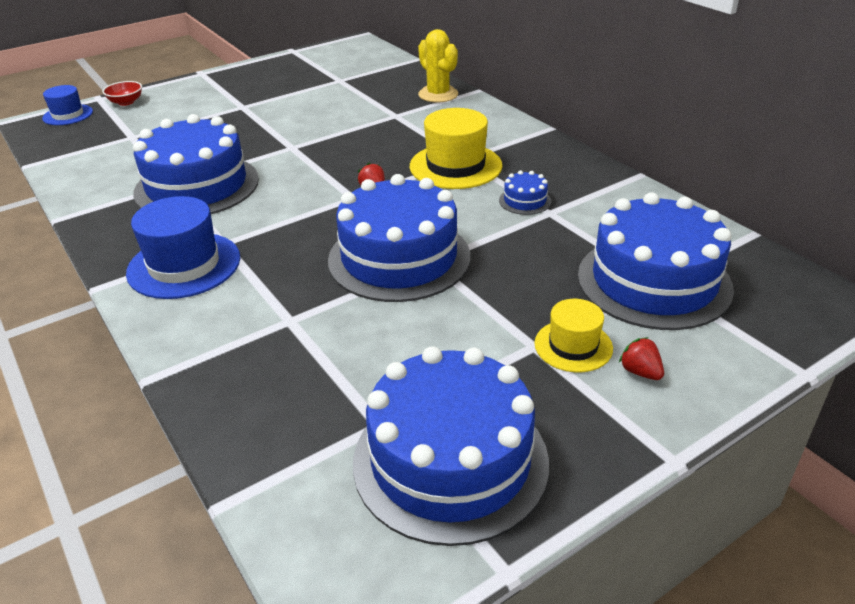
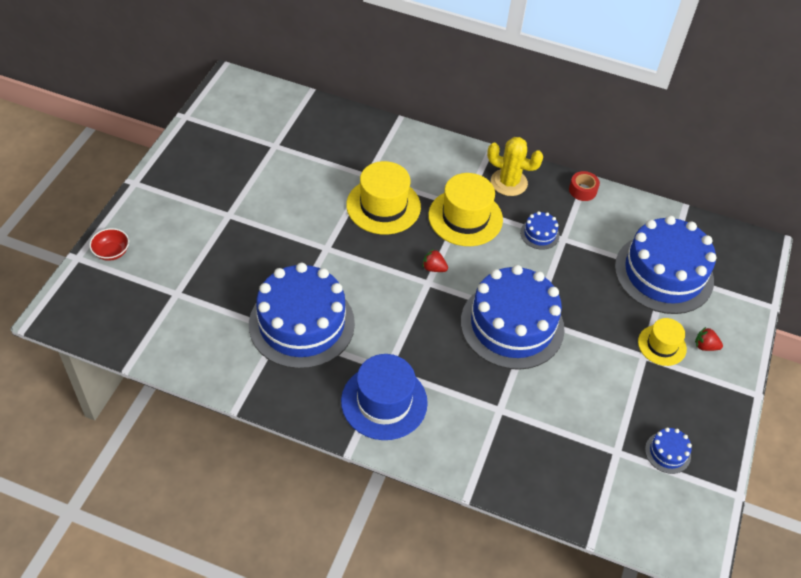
camera: 40 degrees left, 15 degrees up
blue hat [42,85,93,125] -> none
blue cake [353,346,549,546] -> blue cake [645,427,692,474], size x0.41
yellow cactus [418,29,458,102] -> yellow cactus moved to [487,137,543,196]
none -> yellow hat [346,161,421,235]
none -> red tape [569,171,600,201]

